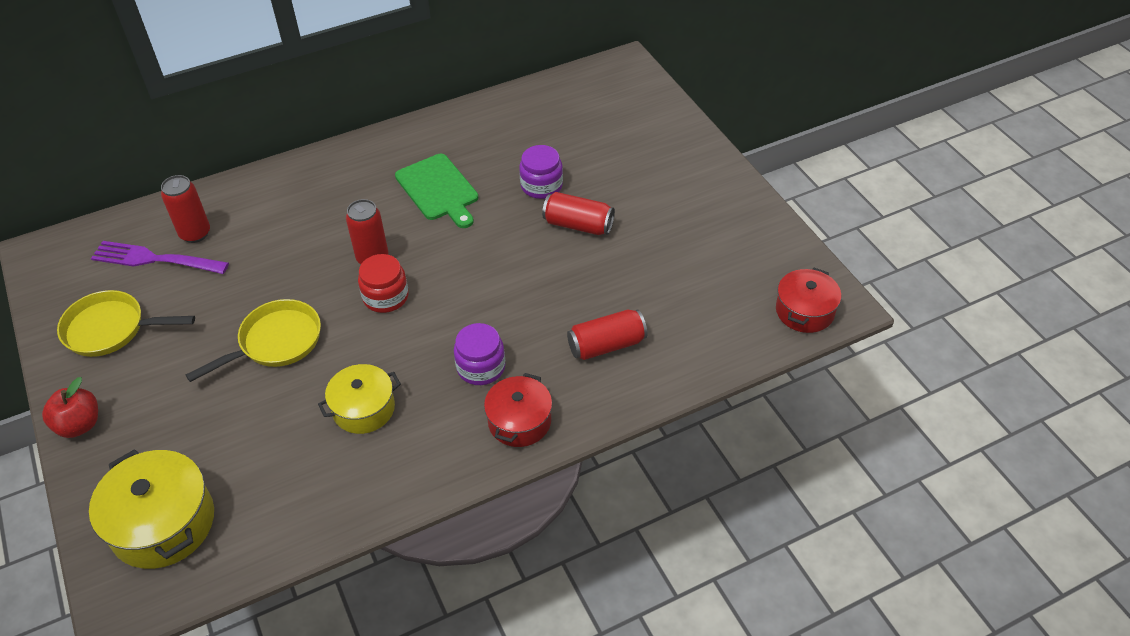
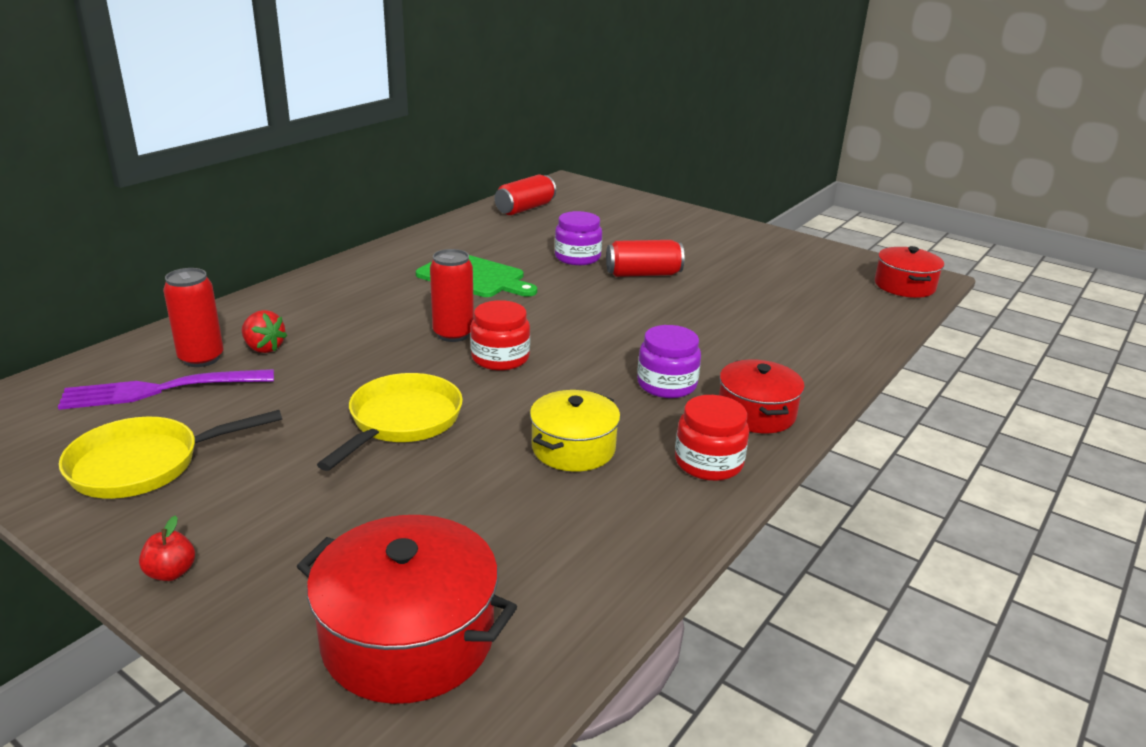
camera: 30 degrees left, 20 degrees down
red apple [42,377,98,438] -> red apple [139,516,195,581], size x0.60
yellow pot [89,449,214,569] -> red pot [297,515,517,704]
red can [567,310,647,360] -> red can moved to [495,175,556,215]
none -> red strawberry [242,310,287,353]
none -> red jar [675,395,749,481]

